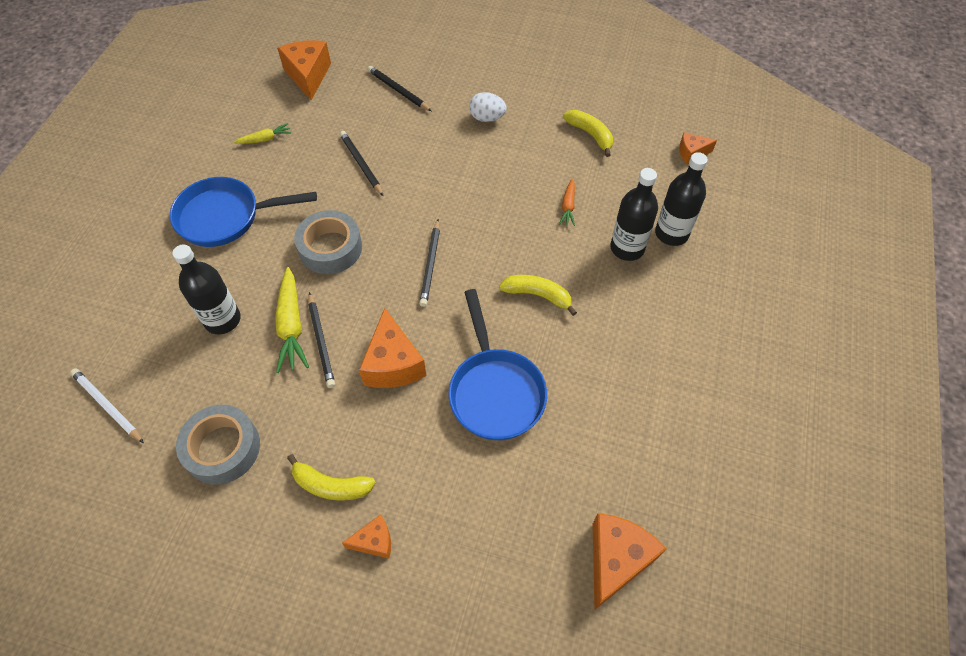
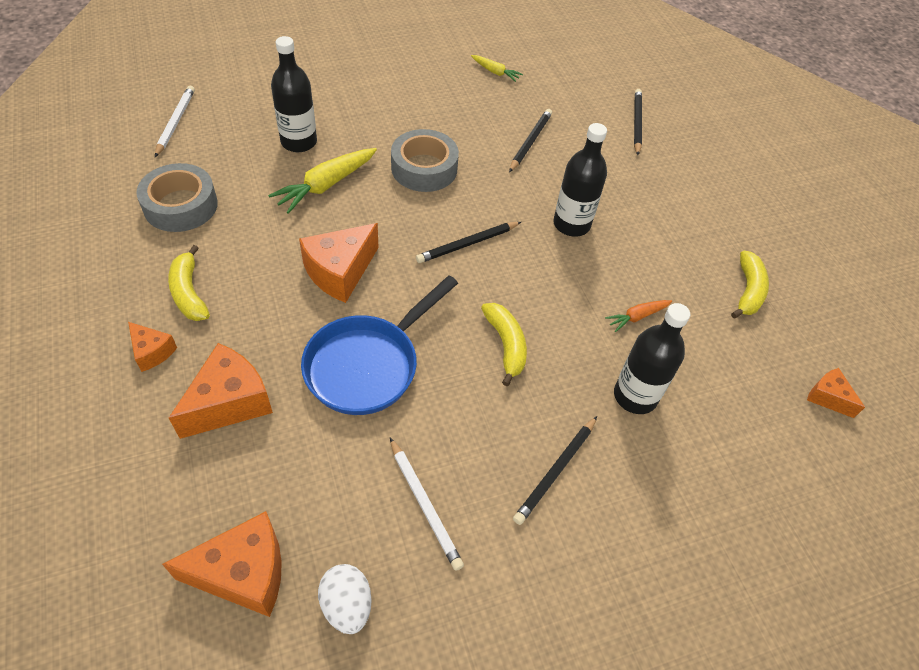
camera: 50 degrees right, 5 degrees down
blue pan [170,177,317,247] -> none
orange cheese [277,40,331,100] -> orange cheese moved to [169,343,273,439]
black pencil [308,292,335,388] -> black pencil moved to [513,416,597,525]
white egg [469,92,507,122] -> white egg moved to [318,564,372,634]
black bottle [655,152,708,246] -> black bottle moved to [553,123,607,236]
none -> white pencil [390,438,464,571]

